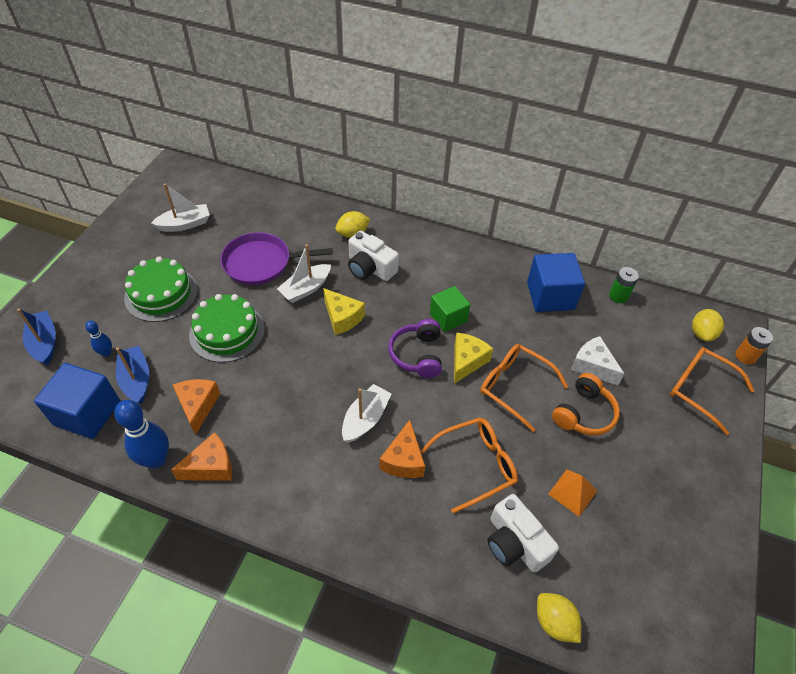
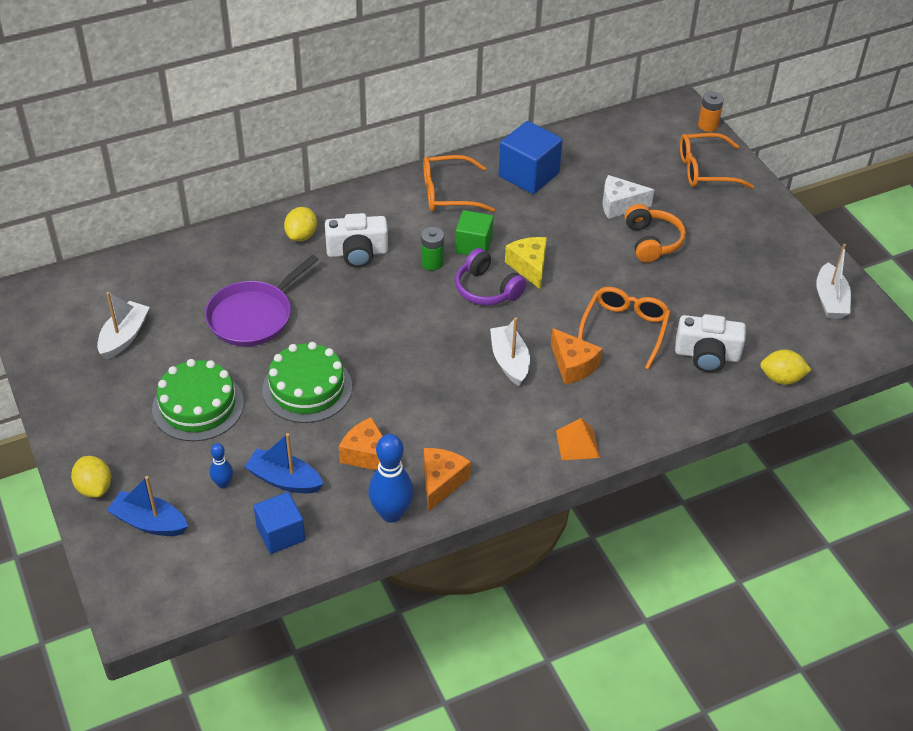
camera: 45 degrees left, 5 degrees down
blue cube [34,363,120,439] -> blue cube [254,492,305,554], size x0.67
white boat [277,244,331,303] -> white boat moved to [816,244,851,319]
yellow cheese [323,288,365,335] -> none
orange glasses [480,344,568,432] -> orange glasses moved to [423,155,495,212]
orange pyramid [548,469,597,517] -> orange pyramid moved to [556,418,600,460]
green battery [609,267,639,303] -> green battery moved to [421,227,444,271]
yellow lemon [692,309,724,342] -> yellow lemon moved to [71,456,111,498]

